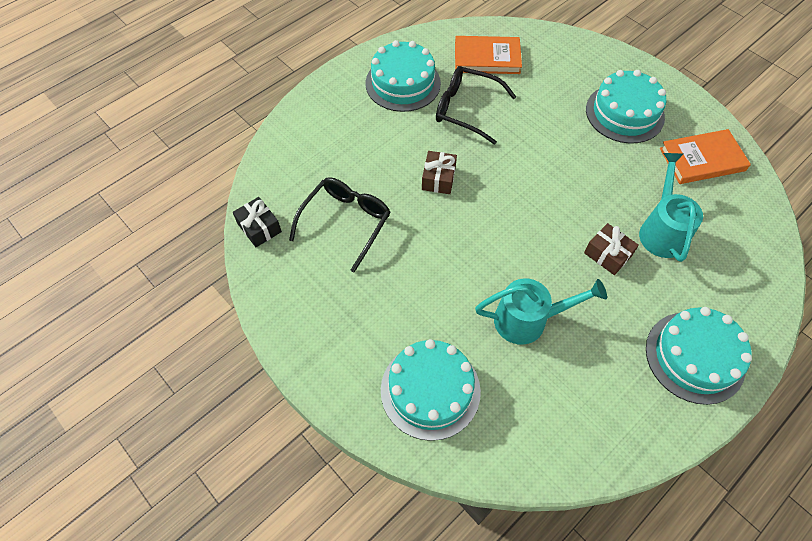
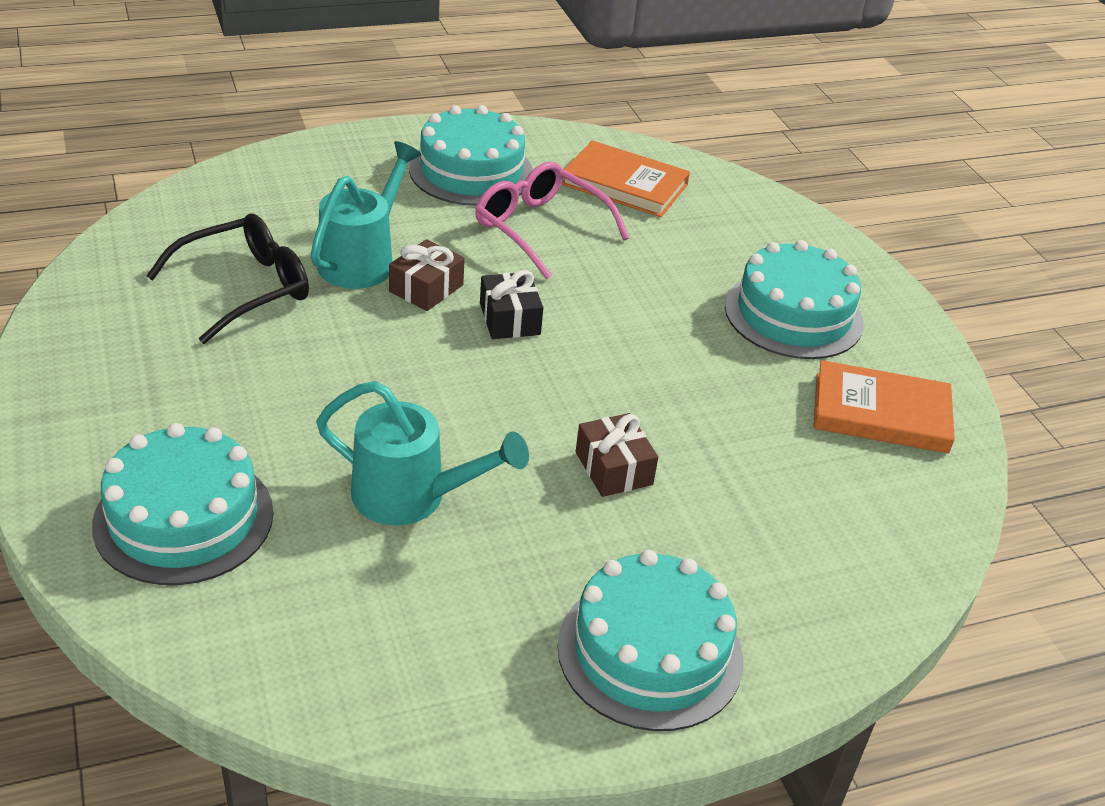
camera: 20 degrees right, 20 degrees down
black gift [233,197,282,247] -> black gift moved to [480,270,543,339]
black glasses [436,66,516,145] -> pink glasses [475,162,629,279]
turquoise watering can [639,153,703,262] -> turquoise watering can moved to [310,141,422,289]

